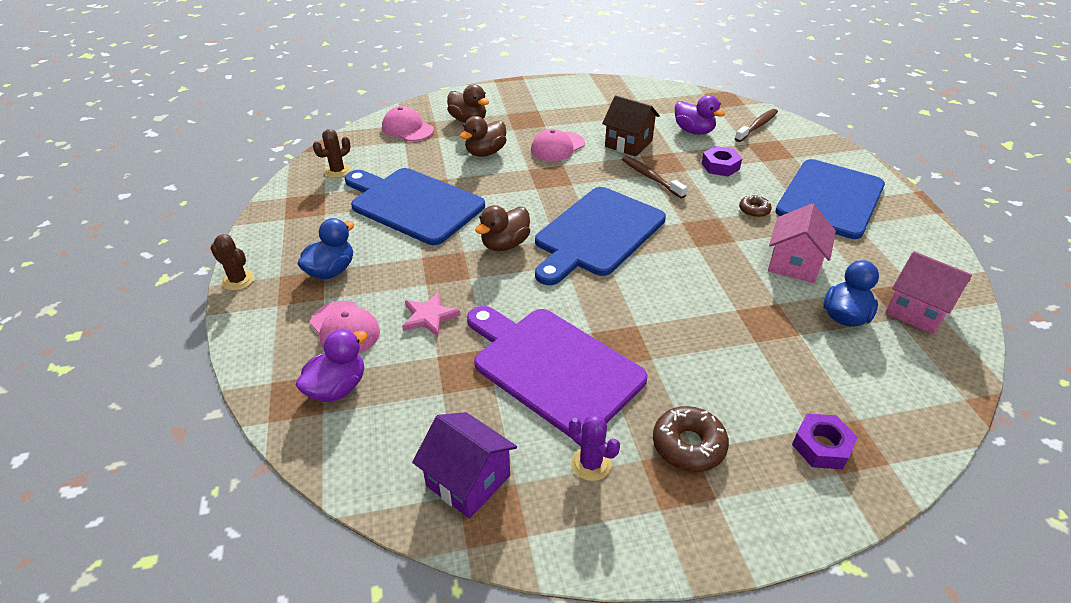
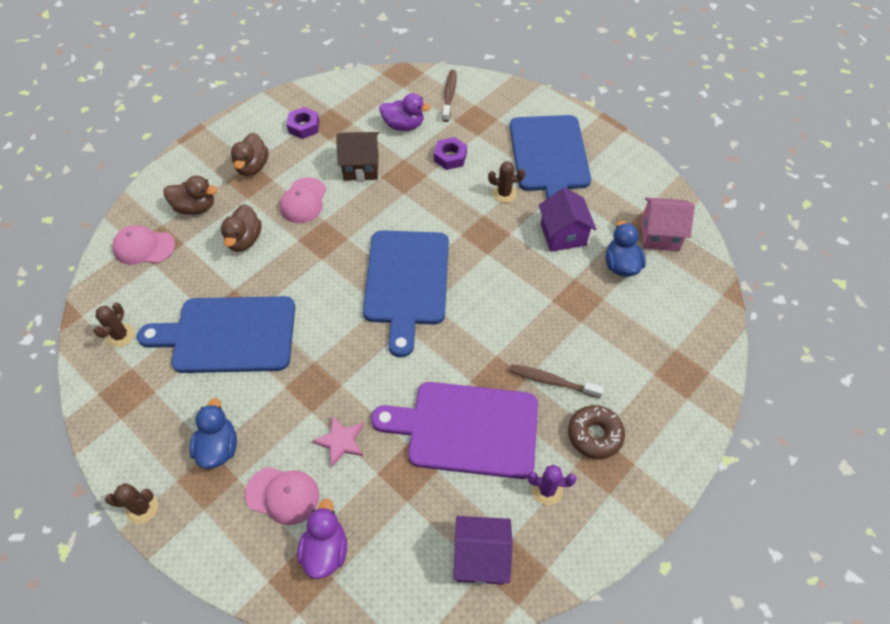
camera: 35 degrees left, 15 degrees up
brown duck [475,205,530,251] -> brown duck moved to [231,133,269,176]
brown toothbrush [622,156,688,199] -> brown toothbrush moved to [510,364,604,398]
brown donut [739,195,772,218] -> brown cactus [488,161,525,203]
pink house [768,204,836,283] -> purple house [538,187,596,252]
purple nut [792,414,858,469] -> purple nut moved to [287,107,319,139]

